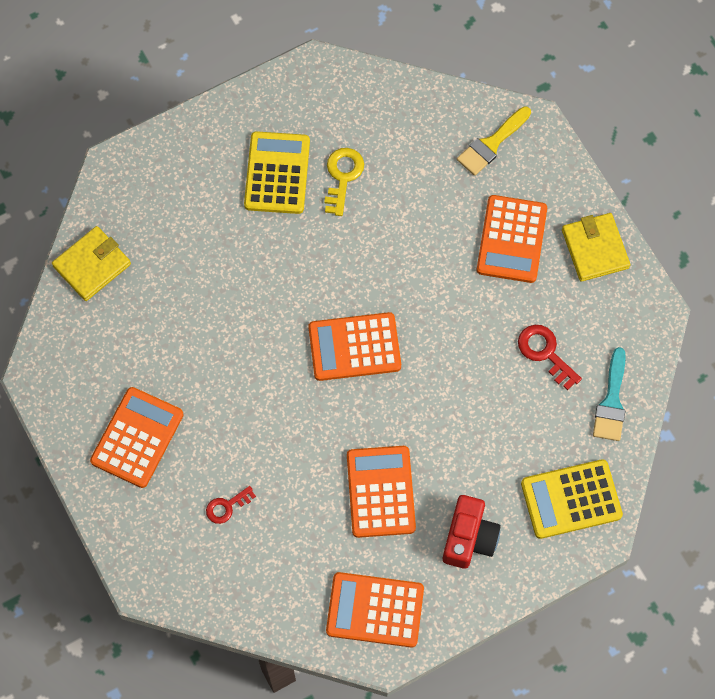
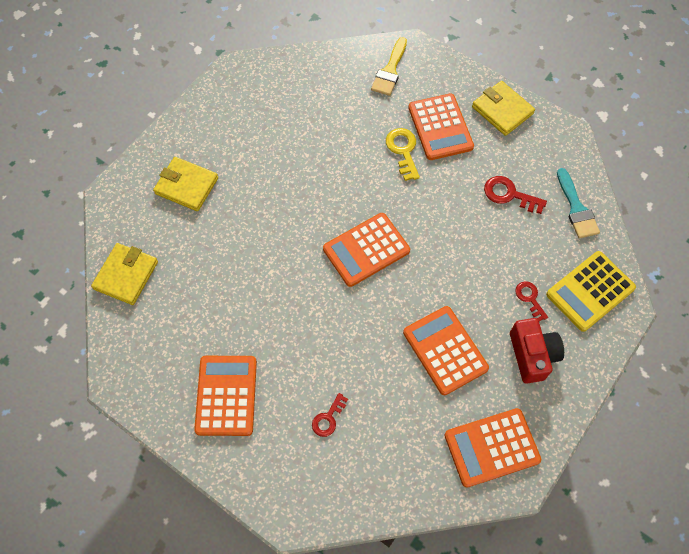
camera: 25 degrees left, 5 degrees down
yellow calculator [244,131,310,214] -> none
yellow key [324,148,364,216] -> yellow key moved to [386,128,420,181]
none -> yellow wallet [153,157,218,211]
none -> red key [515,282,548,321]

